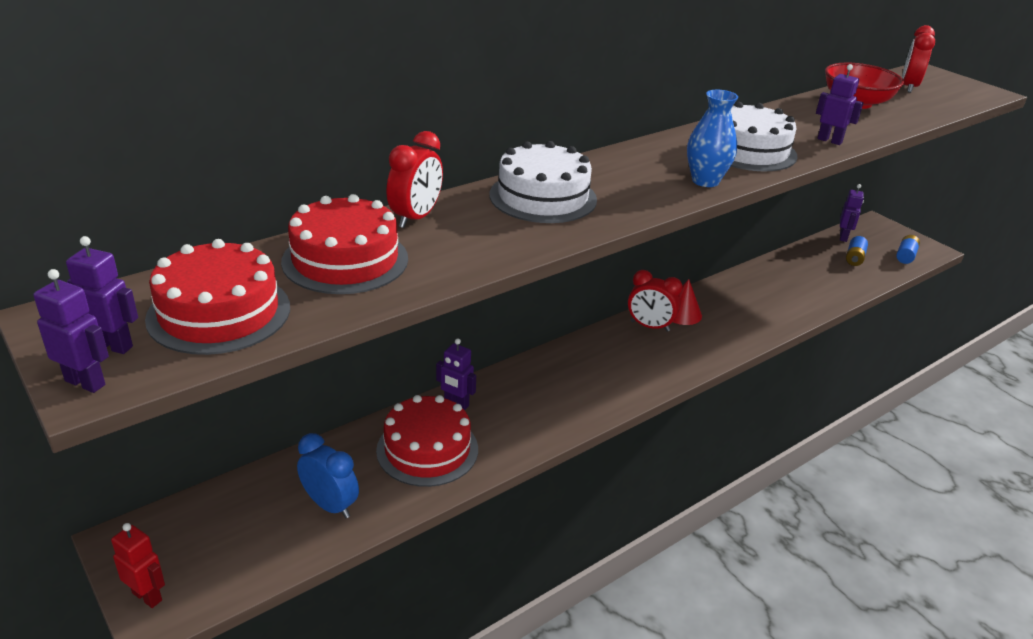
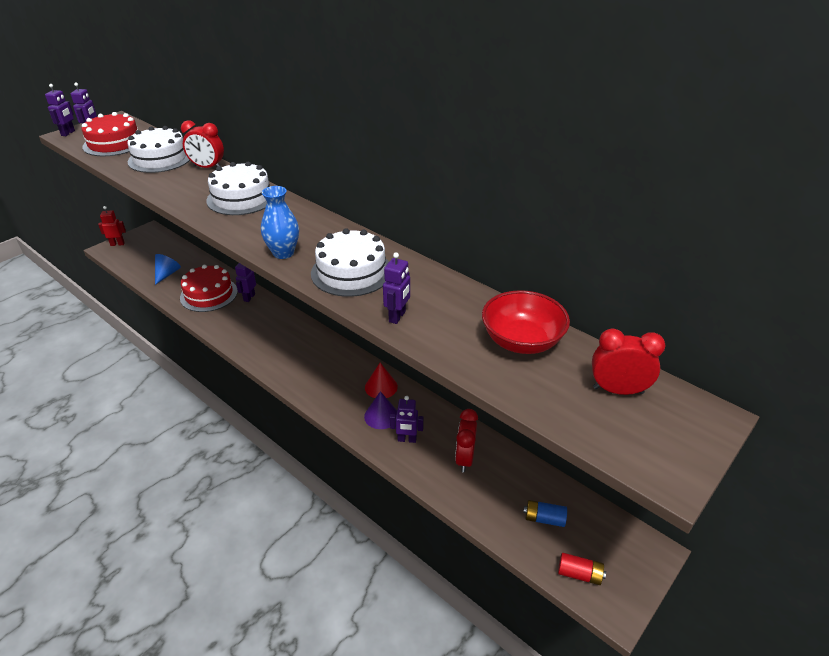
camera: 80 degrees right, 5 degrees up
red robot [111,523,165,608] -> red robot turned 120 degrees counterclockwise [98,206,126,246]
red cake [281,194,408,294] -> white cake [127,126,190,173]
blue clock [297,433,359,518] -> blue cone [155,254,181,285]
red clock [628,270,683,332] -> red clock moved to [455,409,478,472]
purple robot [840,184,864,242] -> purple robot moved to [390,396,424,443]
blue battery [896,235,920,264] -> red battery [558,553,606,585]
none -> purple cone [364,391,397,429]

